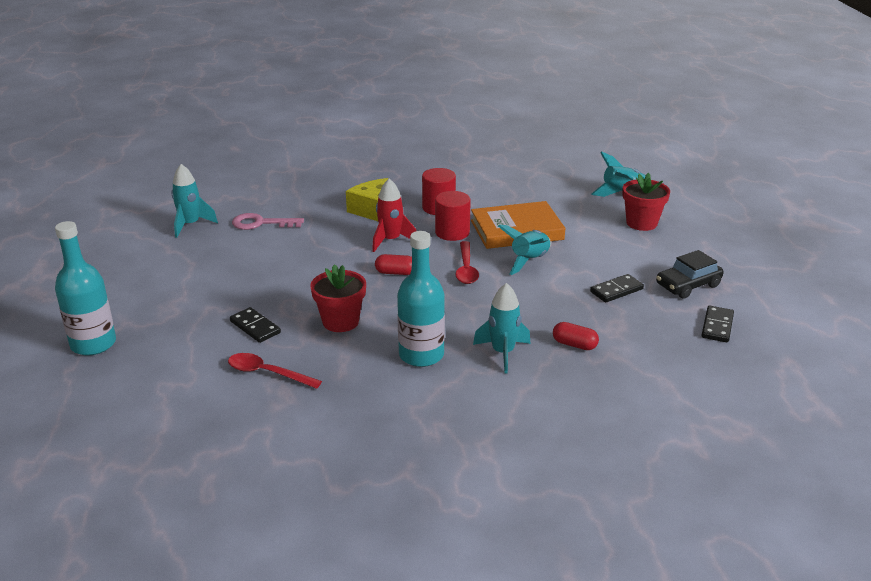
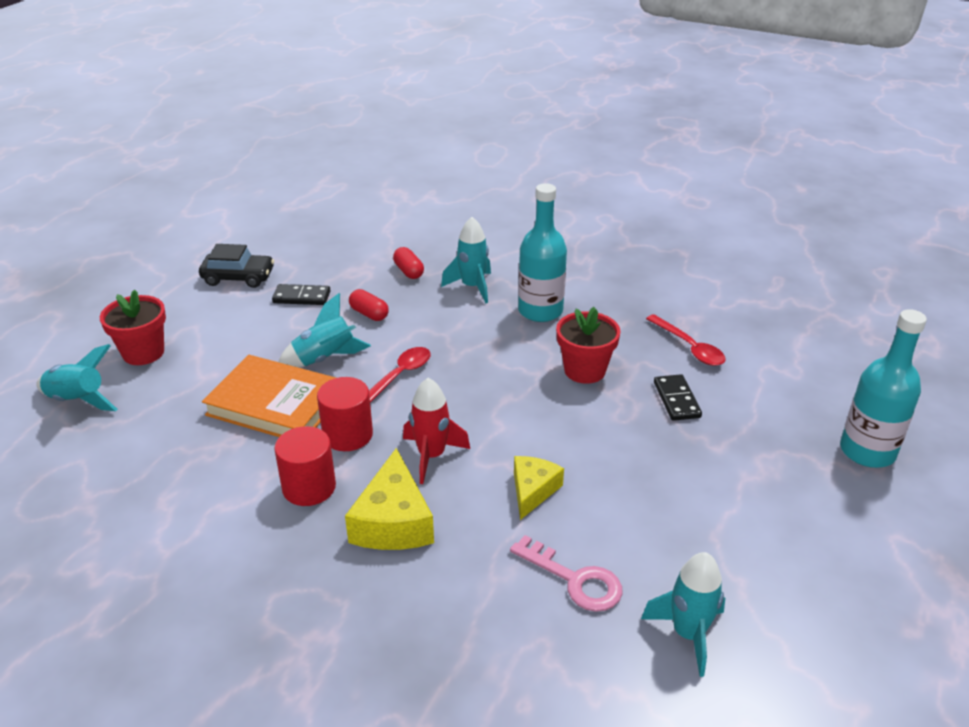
camera: 145 degrees left, 5 degrees up
red capsule [375,254,412,275] -> red capsule moved to [349,289,389,321]
black domino [701,306,734,342] -> none
none -> yellow cheese [514,456,564,520]

